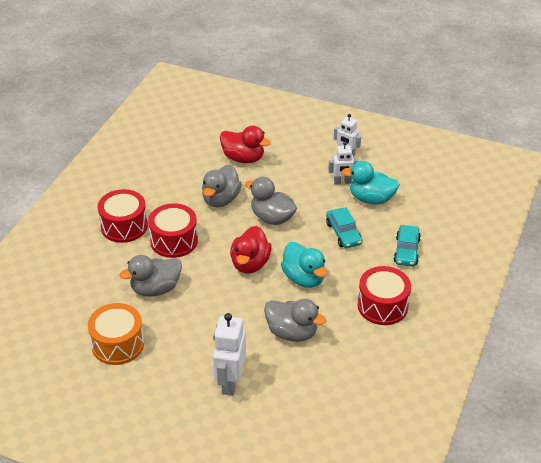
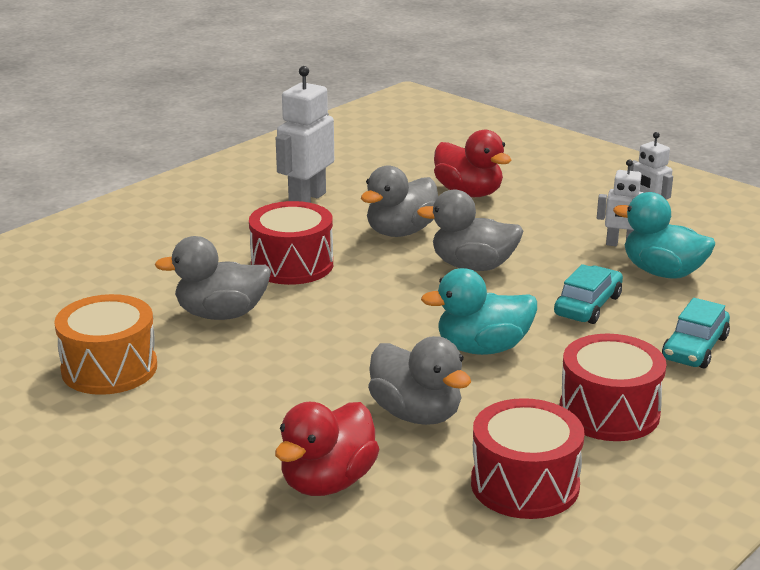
camera: 20 degrees right, 15 degrees down
red drum [98,189,148,243] -> red drum moved to [471,398,585,519]
white robot [213,313,246,396] -> white robot moved to [276,66,334,203]
red duck [230,226,271,274] -> red duck moved to [275,402,379,496]
grey duck [245,177,297,225] -> grey duck turned 45 degrees counterclockwise [417,189,524,271]
turquoise duck [281,242,327,288] -> turquoise duck turned 90 degrees clockwise [421,268,537,355]
turquoise car [326,207,362,248] -> turquoise car turned 150 degrees counterclockwise [554,264,623,324]

